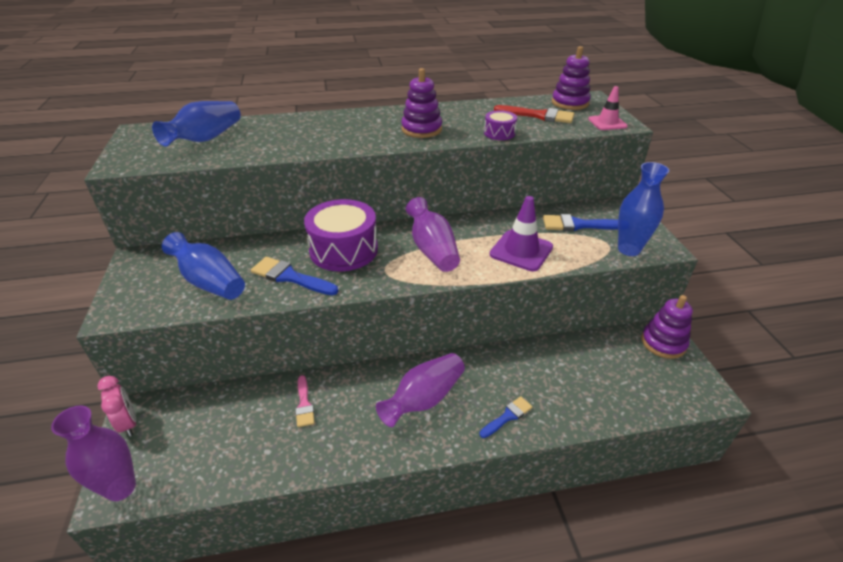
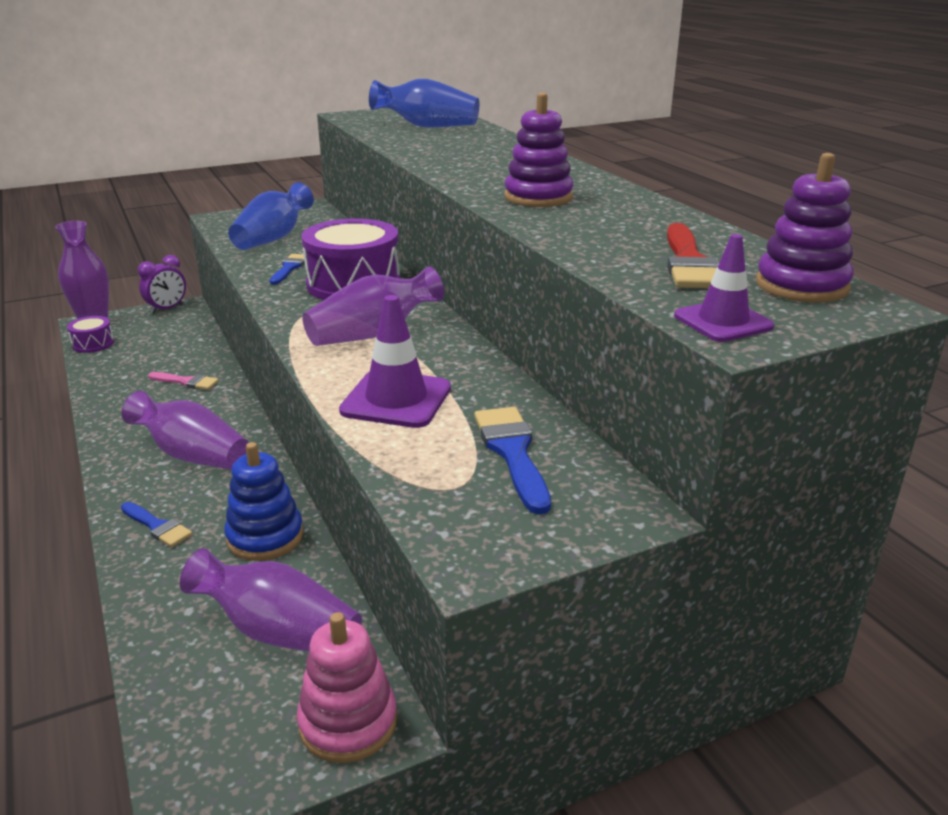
camera: 75 degrees right, 10 degrees down
pink clock [98,376,136,436] -> purple clock [138,255,186,314]
blue brush [251,257,338,295] -> blue brush [270,254,305,284], size x0.64
pink brush [295,375,315,427] -> pink brush turned 135 degrees counterclockwise [148,372,219,390]
purple drum [484,110,517,140] -> purple drum moved to [67,316,114,353]
pink traffic cone [588,86,628,130] -> purple traffic cone [674,234,774,342]
blue vase [618,162,669,256] -> none
purple stacking toy [642,295,693,359] -> pink stacking toy [297,612,397,763]
none -> purple vase [180,548,362,652]
none -> blue stacking toy [224,442,303,561]

